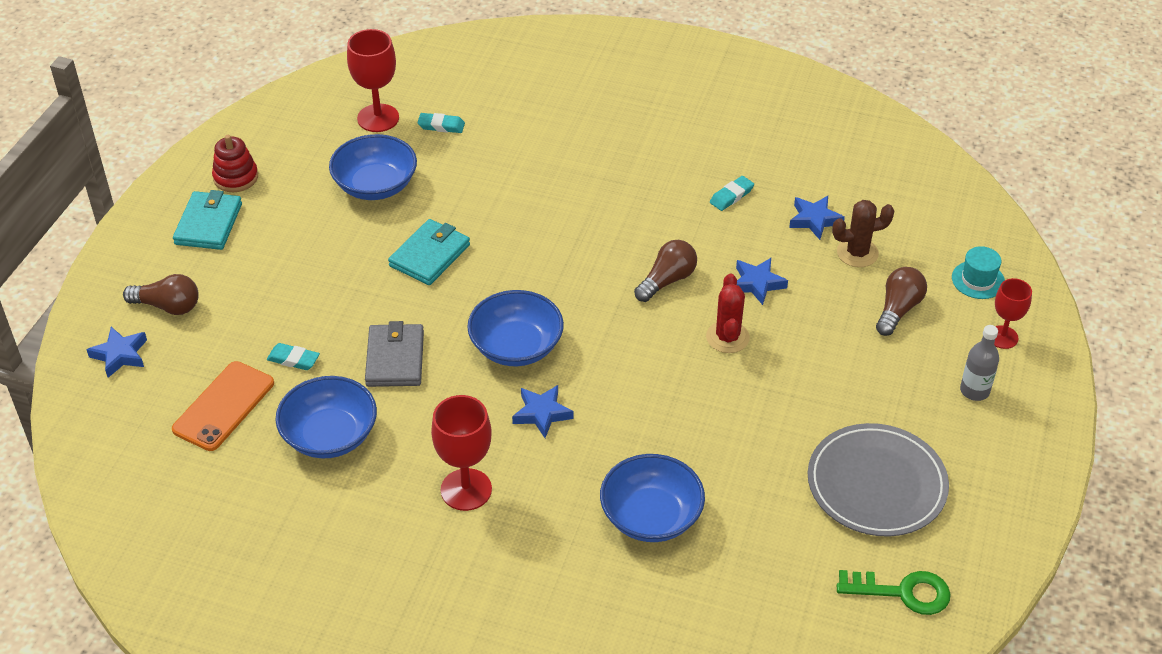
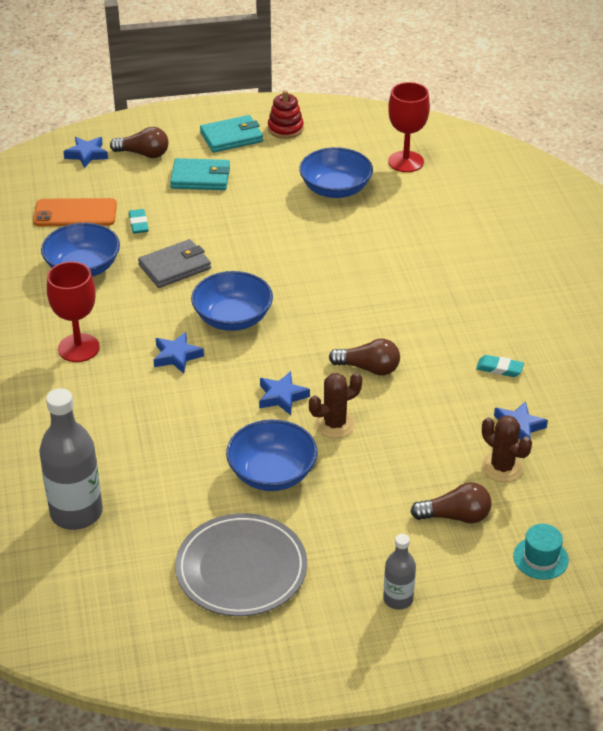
camera: 60 degrees right, 5 degrees down
brown light bulb [123,274,199,315] -> brown light bulb turned 60 degrees counterclockwise [110,127,168,158]
turquoise wallet [388,219,470,285] -> turquoise wallet moved to [170,158,230,190]
turquoise eraser [417,113,465,133] -> none
blue bowl [600,454,705,542] -> blue bowl moved to [226,419,318,491]
red cactus [706,274,750,353] -> brown cactus [309,373,362,438]
blue star [736,258,788,305] -> blue star moved to [259,371,310,415]
green key [837,570,951,615] -> none
red goblet [994,278,1032,349] -> none
none -> grey bottle [39,388,103,530]

